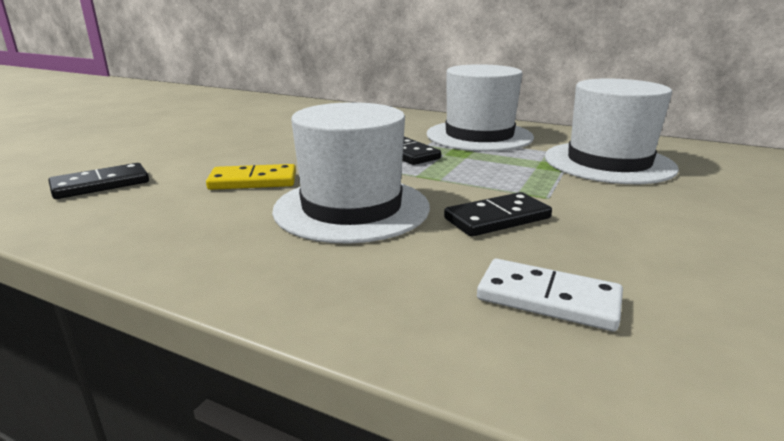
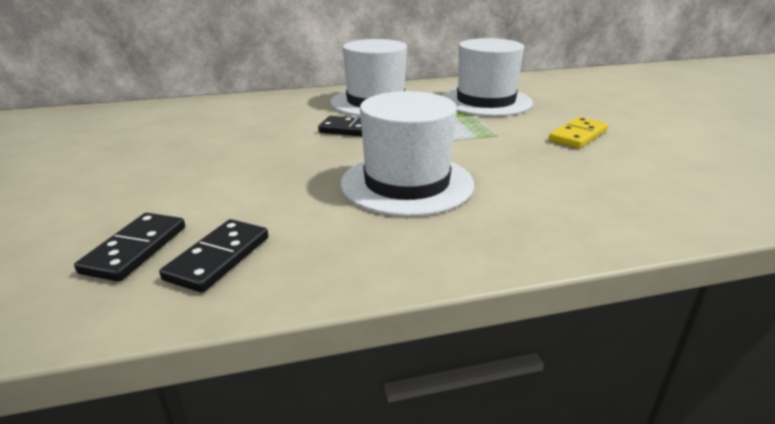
camera: 40 degrees left, 5 degrees up
yellow domino [206,164,296,190] -> yellow domino moved to [549,117,608,148]
black domino [444,192,552,237] -> black domino moved to [159,219,269,293]
white domino [477,259,623,331] -> none

